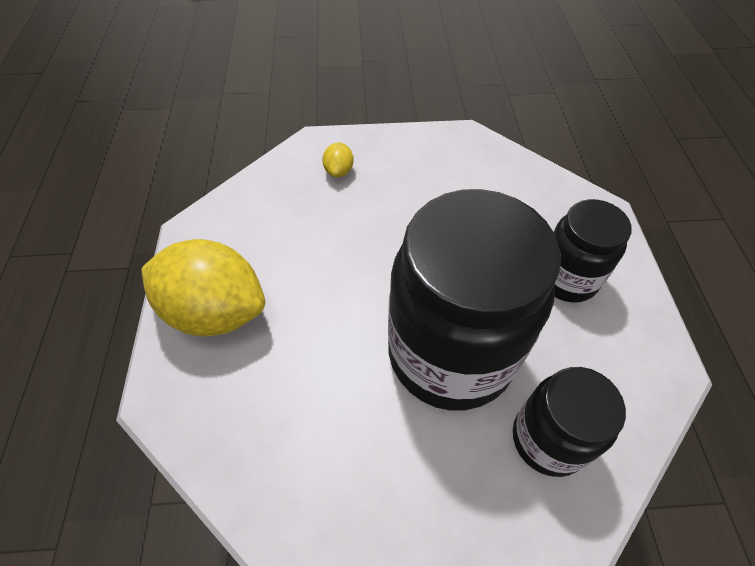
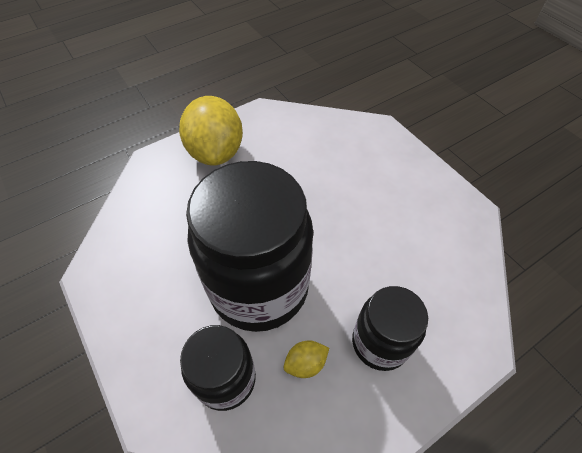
camera: 60 degrees right, 0 degrees up
yellow lemon [322,143,354,177] -> yellow lemon moved to [283,341,329,378]

